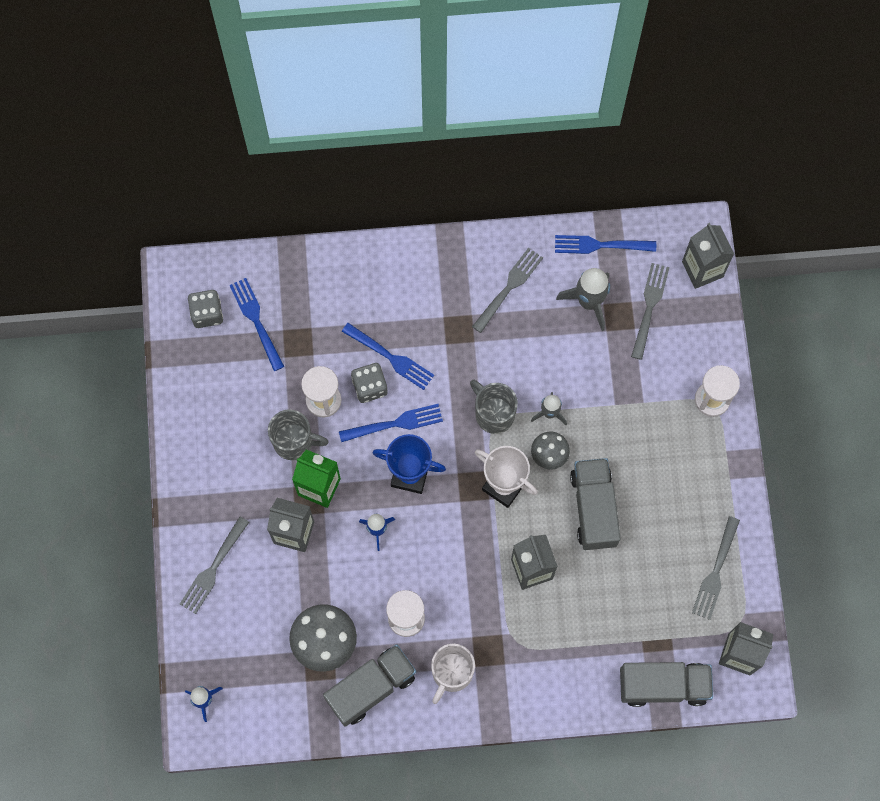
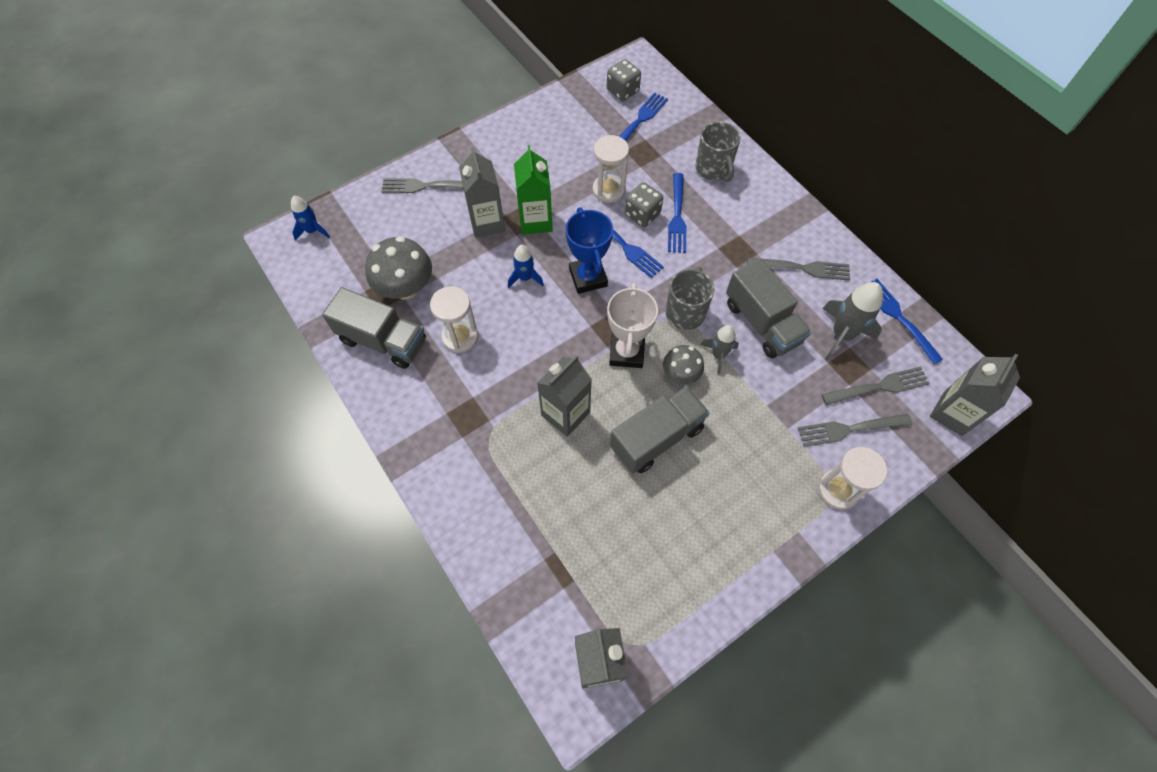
camera: 60 degrees right, 10 degrees down
grey mug [268,409,329,460] -> grey mug moved to [695,122,741,182]
white mug [431,644,475,704] -> none
grey truck [620,662,713,707] -> grey truck moved to [726,259,812,358]
grey fork [692,516,740,620] -> grey fork moved to [798,414,912,447]

